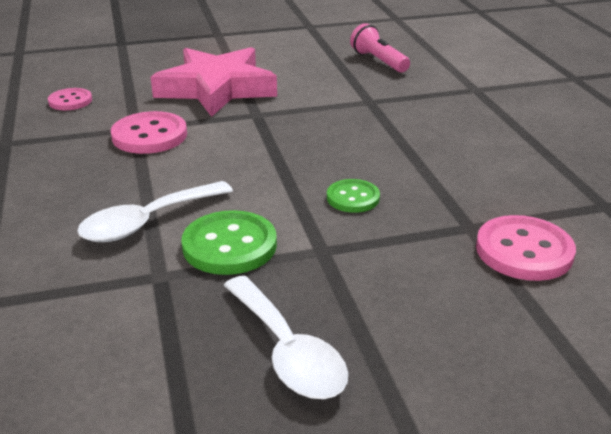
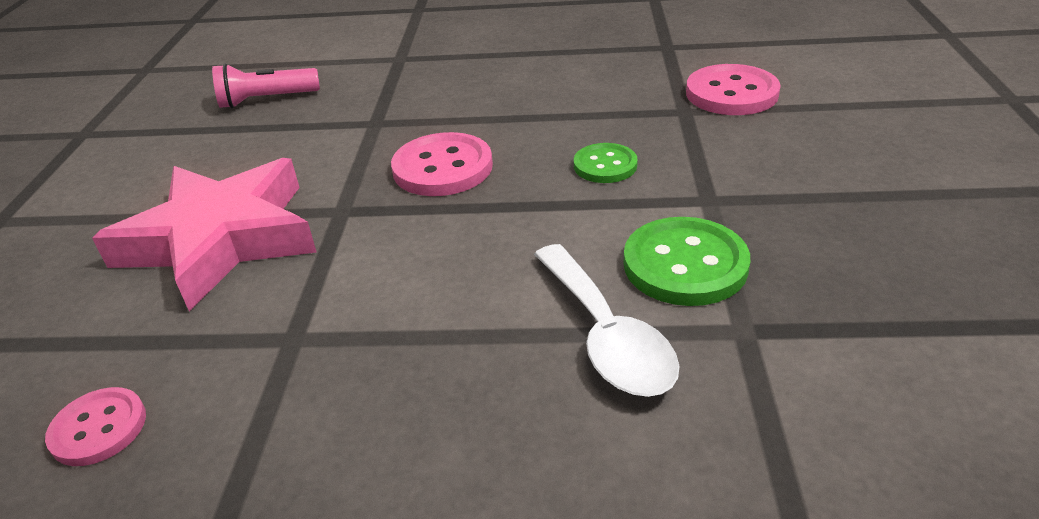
camera: 70 degrees left, 5 degrees up
pink button [111,111,187,154] -> pink button moved to [391,132,493,196]
white spoon [224,276,348,399] -> none

